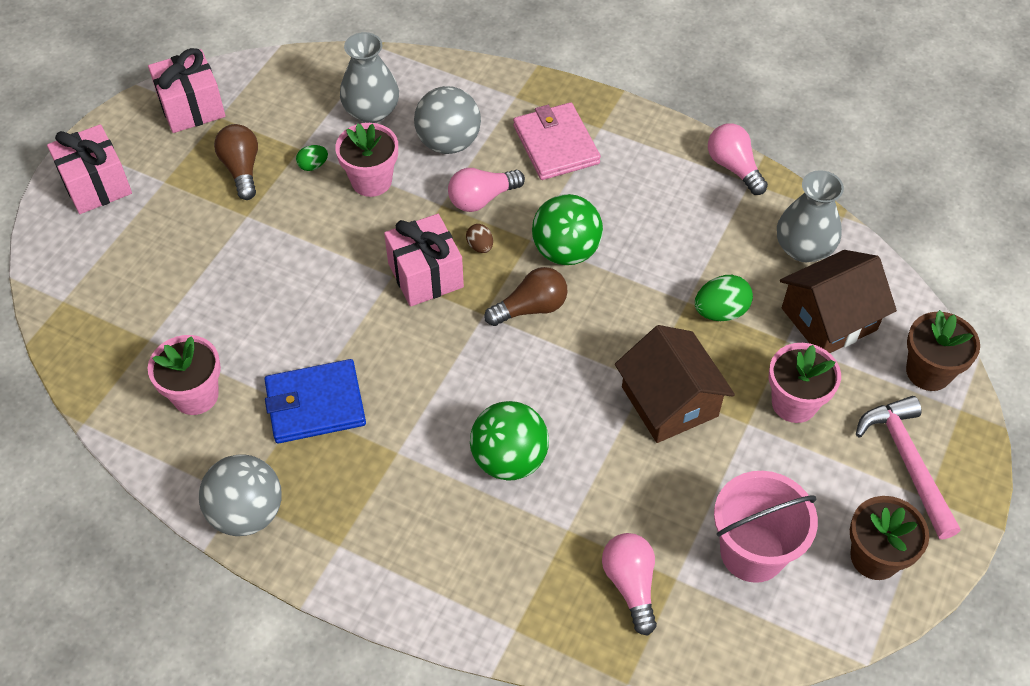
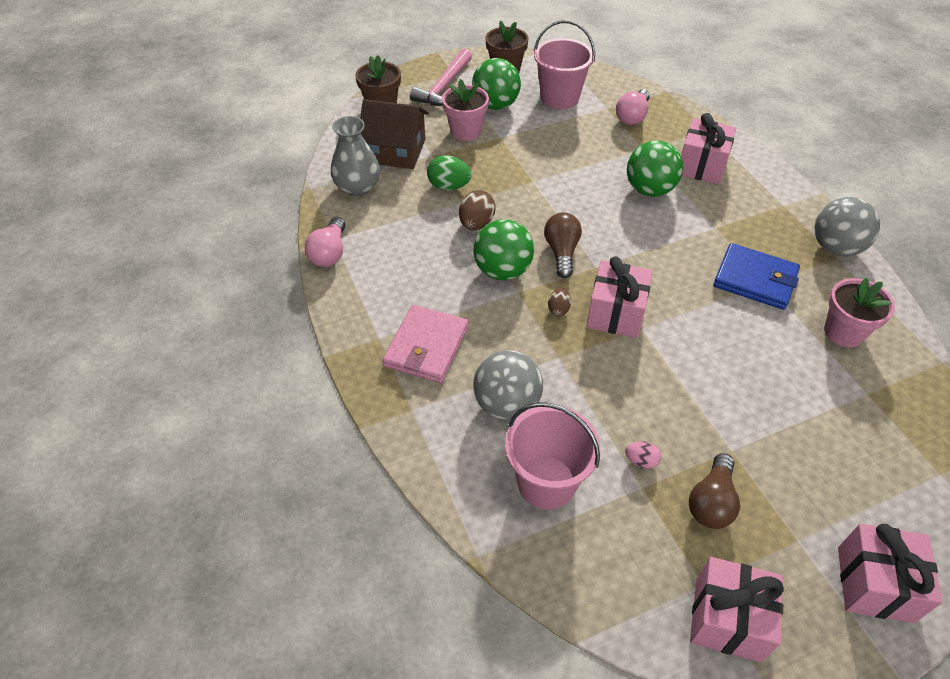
camera: 140 degrees left, 5 degrees down
green egg [296,145,328,171] -> pink egg [625,441,661,469]
pink flower pot [335,123,398,197] -> none
grey vase [340,32,399,123] -> pink bucket [505,402,601,510]
pink light bulb [448,168,525,212] -> none
brown light bulb [484,267,568,326] -> brown light bulb turned 75 degrees clockwise [544,212,582,278]
brown house [615,325,735,443] -> none
none -> brown egg [459,190,496,230]
none -> green ball [472,58,521,110]
none -> pink gift [681,113,736,184]

